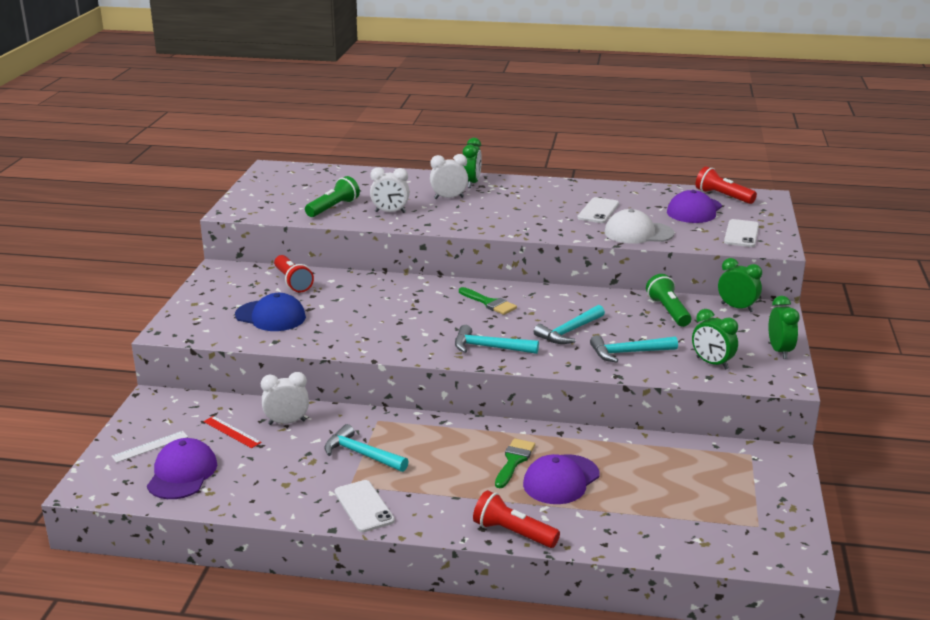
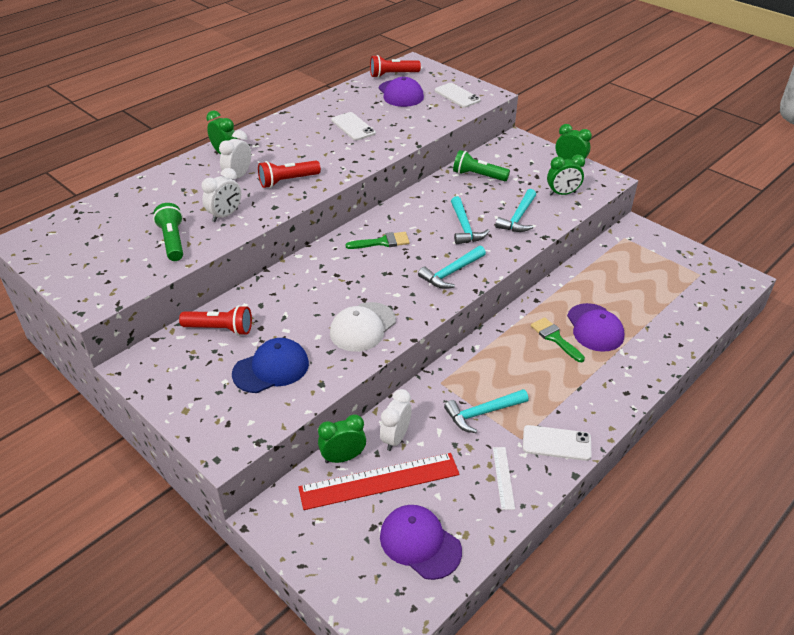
camera: 55 degrees left, 15 degrees up
white ruler [111,431,188,463] -> white ruler moved to [493,447,515,510]
red ruler [203,416,262,448] -> red ruler [298,453,459,510], size x2.10
red flashlight [473,490,560,548] -> red flashlight moved to [258,161,321,188]
white cap [604,209,674,244] -> white cap moved to [330,302,396,352]
green clock [718,258,762,312] -> green clock moved to [318,414,366,463]

